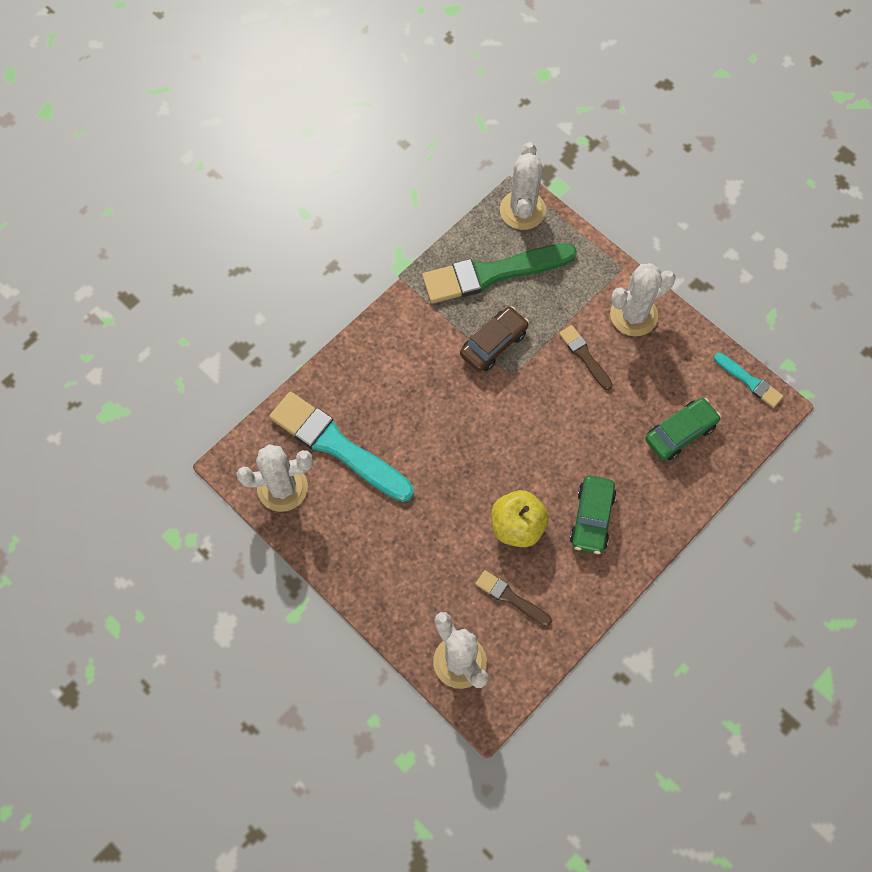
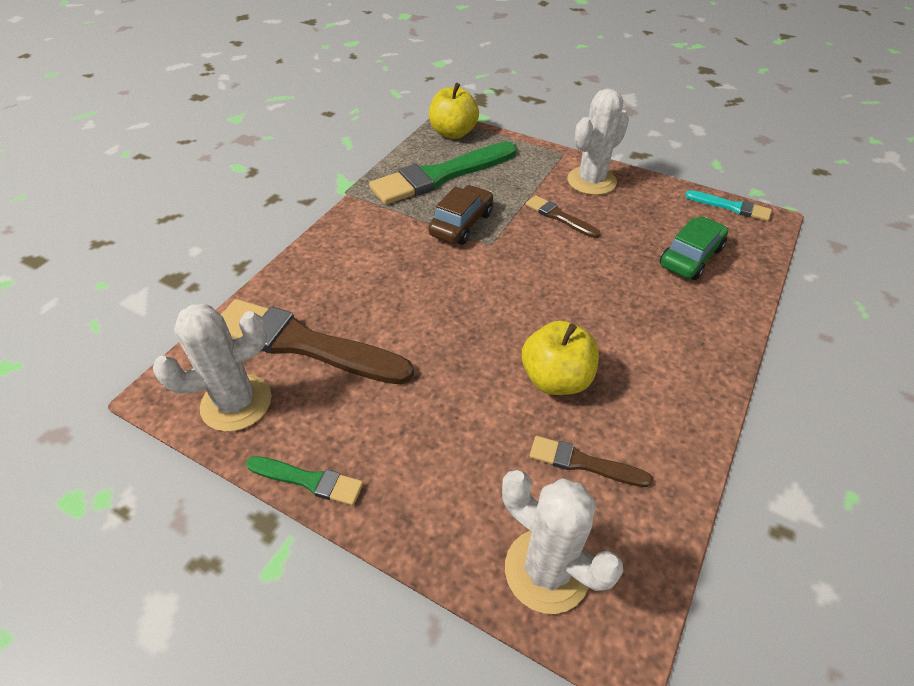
camera: 15 degrees left, 20 degrees down
turquoise brush [269,391,414,502] -> brown brush [221,299,414,385]
white cactus [500,142,546,230] -> yellow apple [429,83,479,139]
green car [570,475,616,554] -> none
none -> green brush [246,456,363,506]

